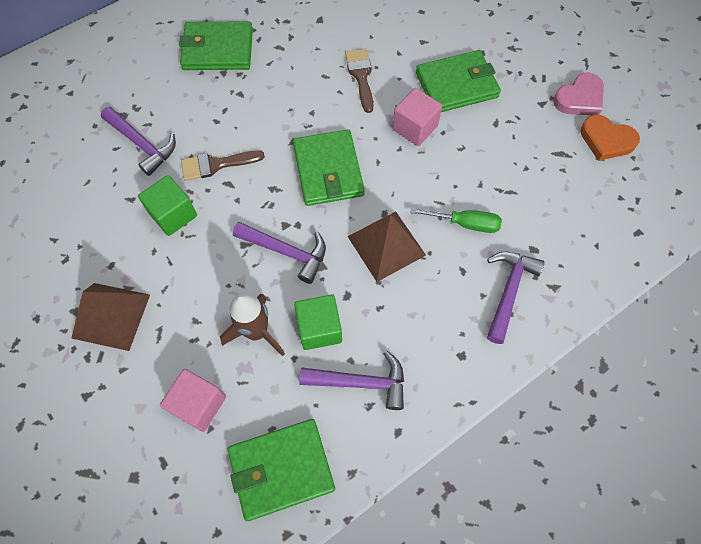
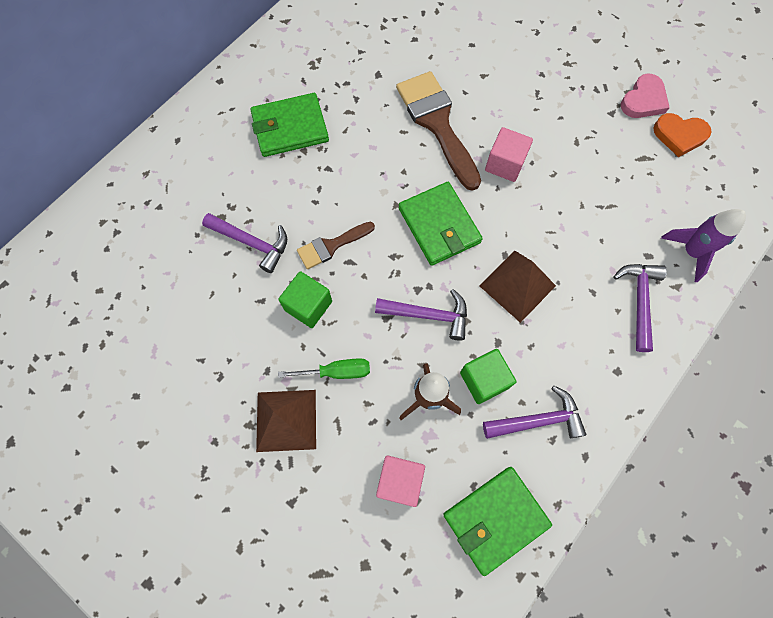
camera: 15 degrees left, 5 degrees up
brown brush [345,49,373,113] -> brown brush [396,71,481,191], size x1.84
green screwdriver [411,208,502,233] -> green screwdriver moved to [278,358,370,379]
green wallet [416,50,501,112] -> none
none -> purple rocket [661,209,746,282]

